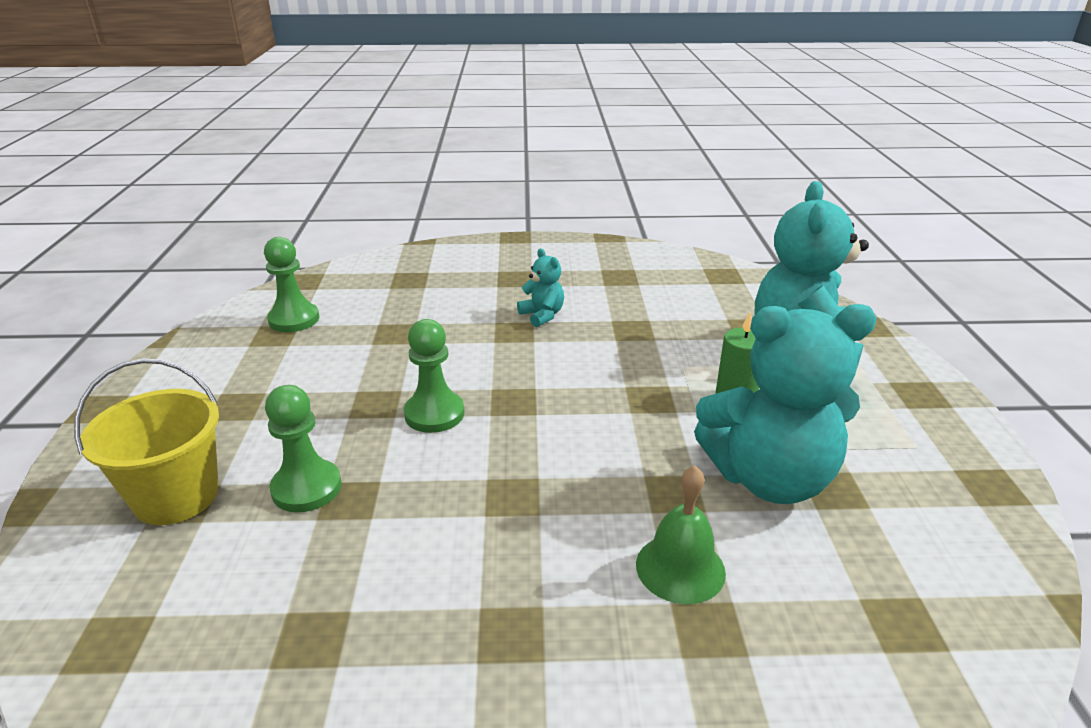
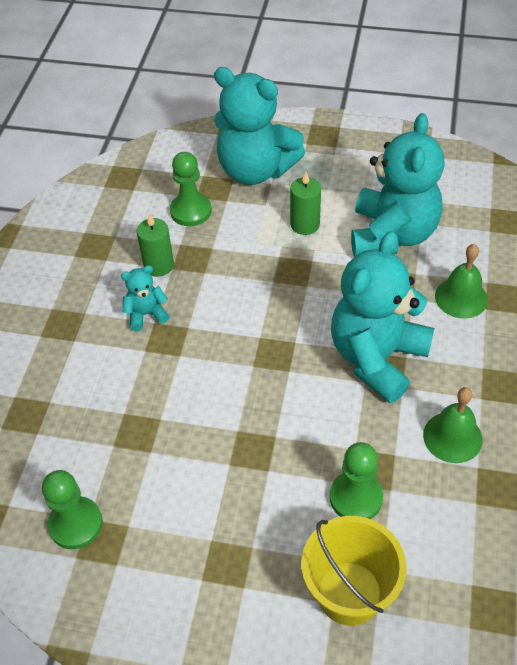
camera: 75 degrees left, 20 degrees up
green pawn [404,319,464,433] -> green pawn moved to [170,152,211,226]
none -> green candle [137,213,174,277]
none -> turquoise teddy bear [331,231,434,403]
none -> green bell [423,387,483,463]

